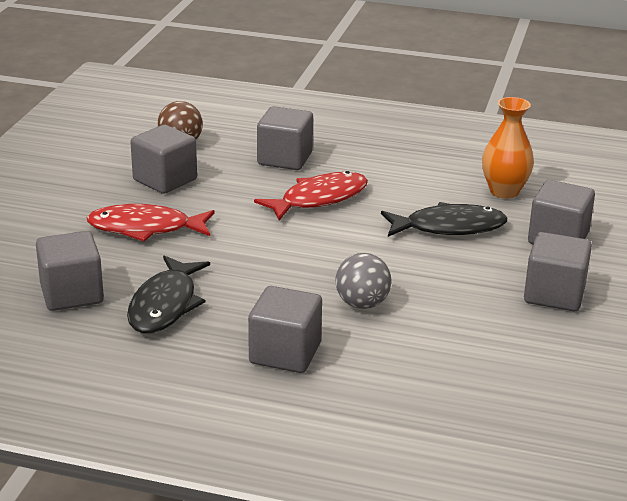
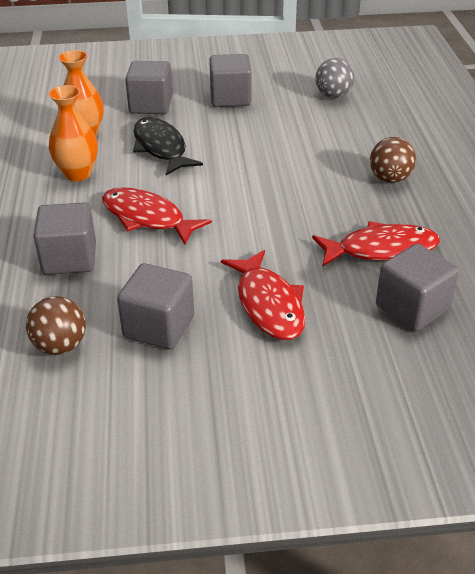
camera: 110 degrees left, 10 degrees up
black fish [127,255,210,333] -> red fish [312,221,440,266]
grey cube [248,286,322,373] -> brown ball [370,137,416,183]
grey ball [335,253,392,309] -> grey ball moved to [315,58,354,98]
none -> orange vase [48,85,98,181]

